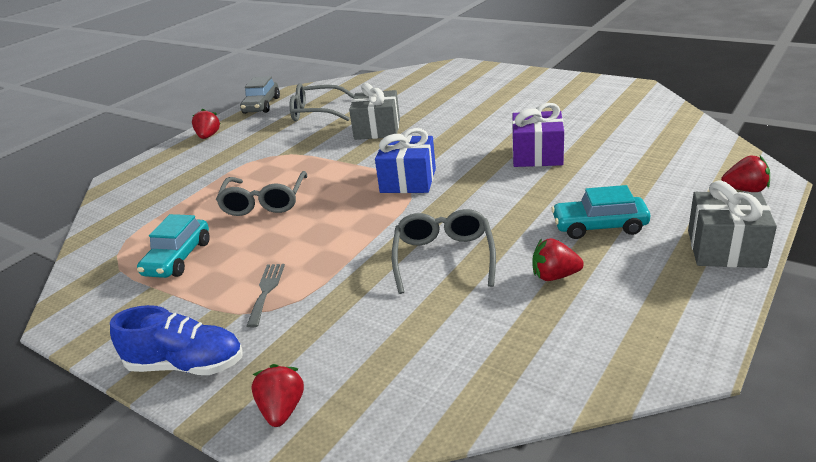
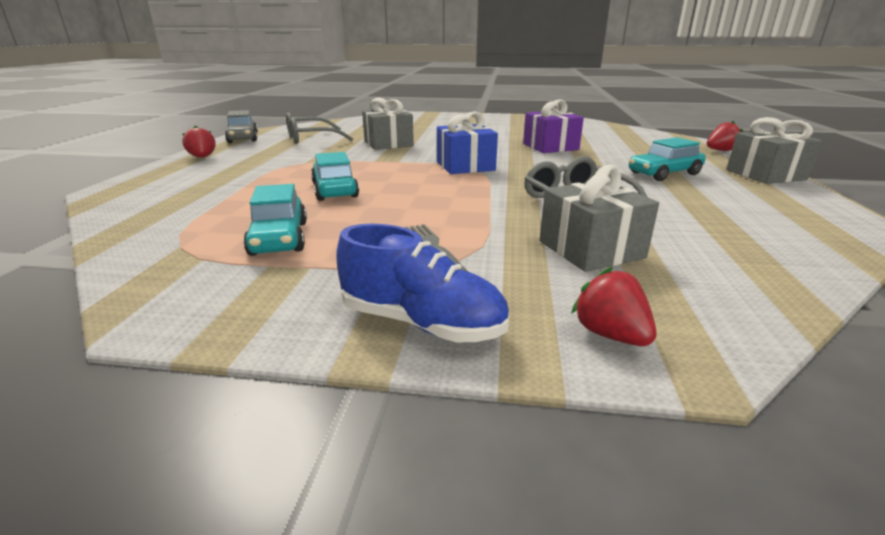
camera: 30 degrees left, 5 degrees down
blue shoe [110,305,243,375] -> blue shoe turned 45 degrees clockwise [336,223,509,343]
grey glasses [216,171,307,216] -> turquoise car [311,152,359,201]
red strawberry [533,238,584,281] -> none
none -> grey gift [540,165,659,272]

